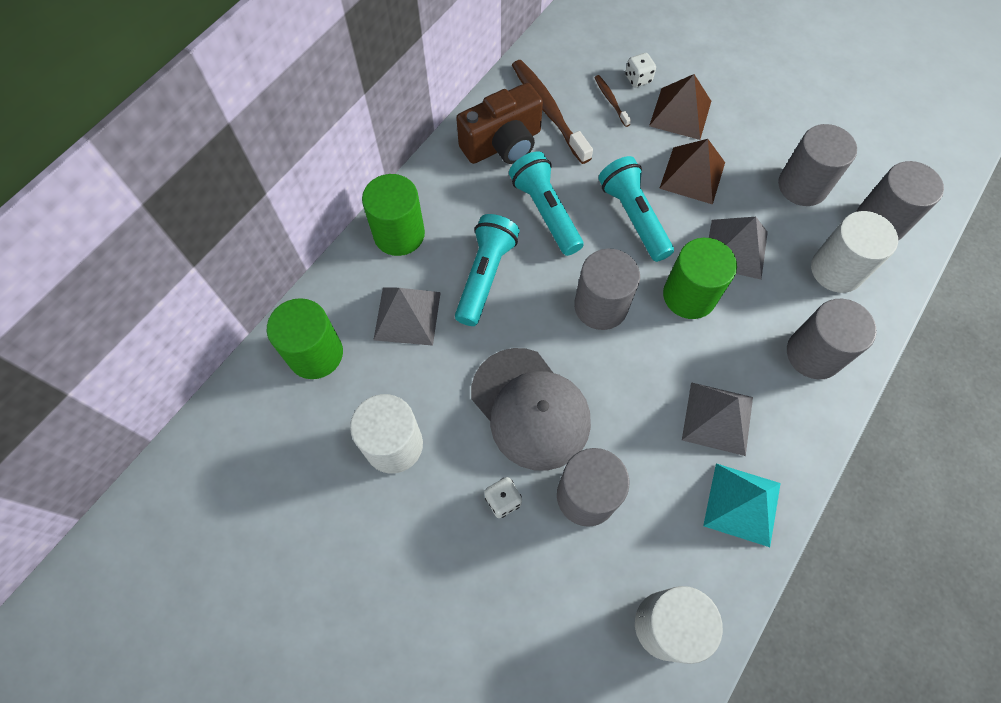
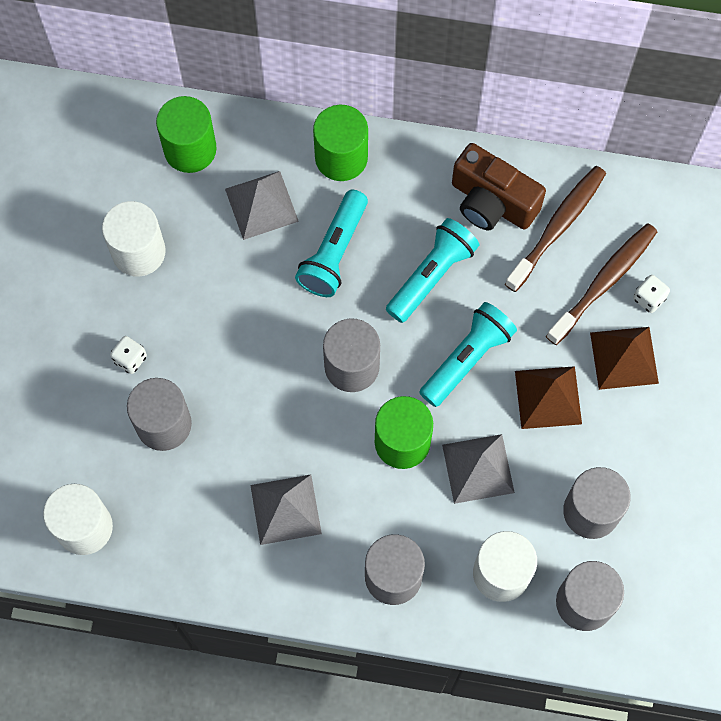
camera: 65 degrees right, 5 degrees up
turquoise flashlight [455,214,520,326] -> turquoise flashlight turned 120 degrees clockwise [295,190,368,297]
grey cap [471,348,591,471] -> none
brown toothbrush [594,75,631,127] -> brown toothbrush [546,223,657,345], size x2.04
turquoise pyramid [703,463,781,547] -> none

